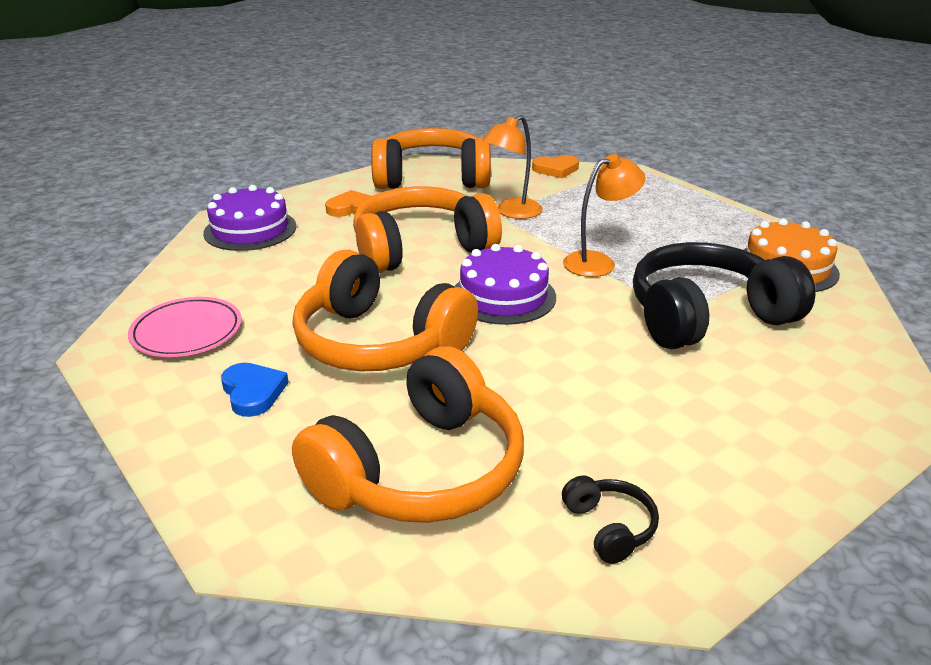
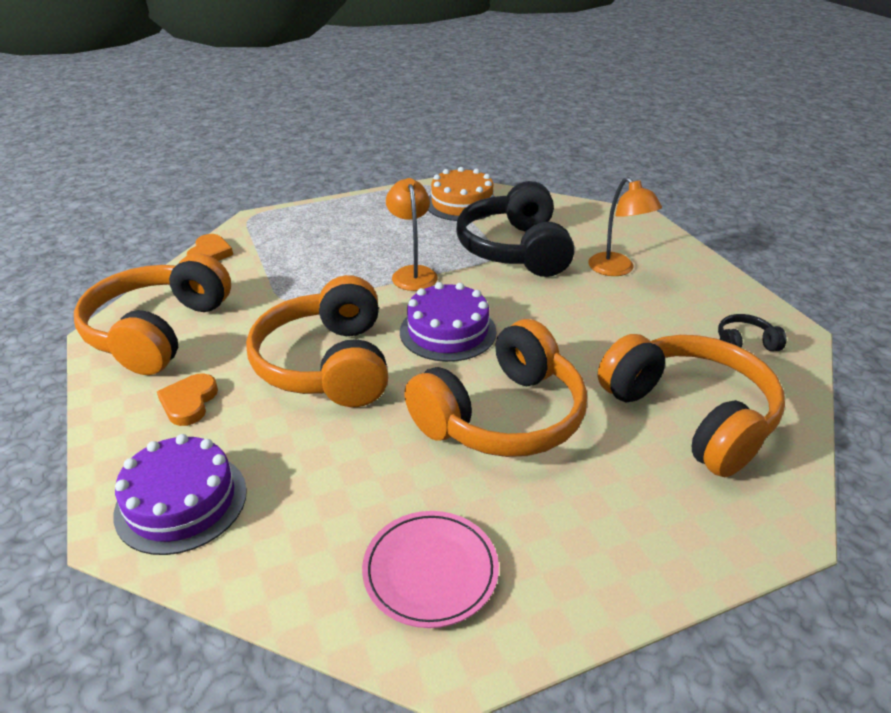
camera: 75 degrees left, 5 degrees up
blue heart [221,363,289,417] -> none
orange lamp [482,115,543,219] -> orange lamp moved to [588,177,662,276]

